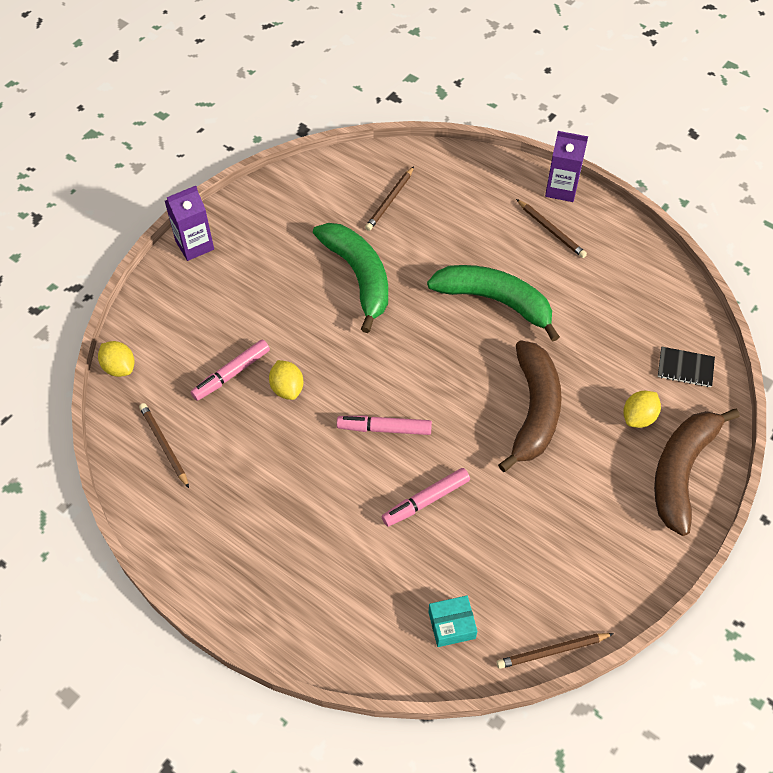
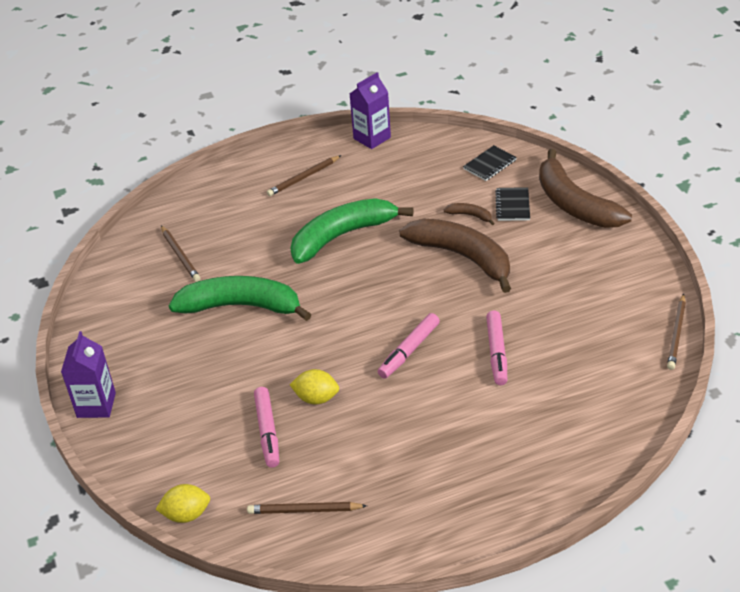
camera: 55 degrees left, 15 degrees down
turquoise box [428,596,477,647] -> none
brown pencil [516,199,587,258] -> brown pencil turned 150 degrees clockwise [267,155,342,196]
purple carton [545,131,588,202] -> purple carton moved to [349,72,391,149]
yellow lemon [623,391,661,428] -> black notebook [495,187,530,221]
none -> brown banana [444,203,495,225]

